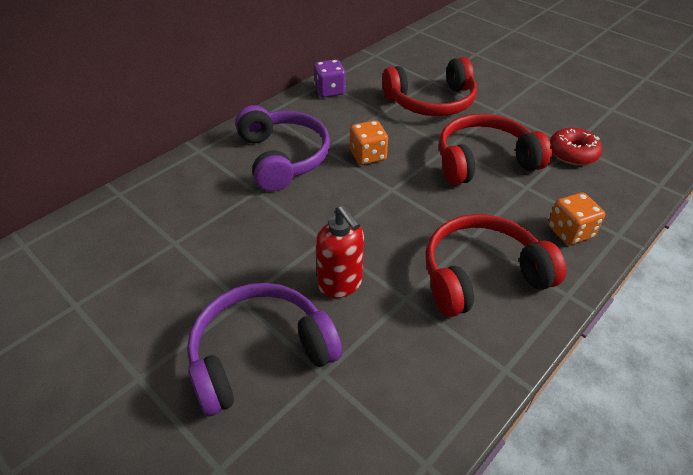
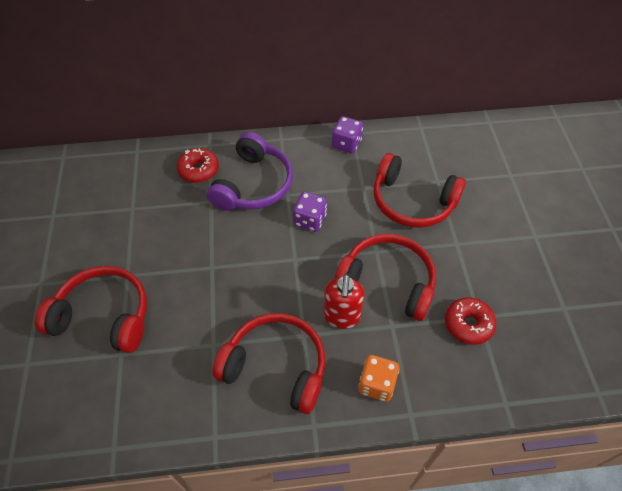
camera: 40 degrees right, 10 degrees up
purple headphones [187,283,342,416] -> red headphones [35,266,147,353]
red soap dispenser [315,205,364,298] -> red soap dispenser moved to [324,274,365,329]
orange dice [350,120,388,165] -> purple dice [293,192,327,232]
none -> red donut [177,148,219,183]

